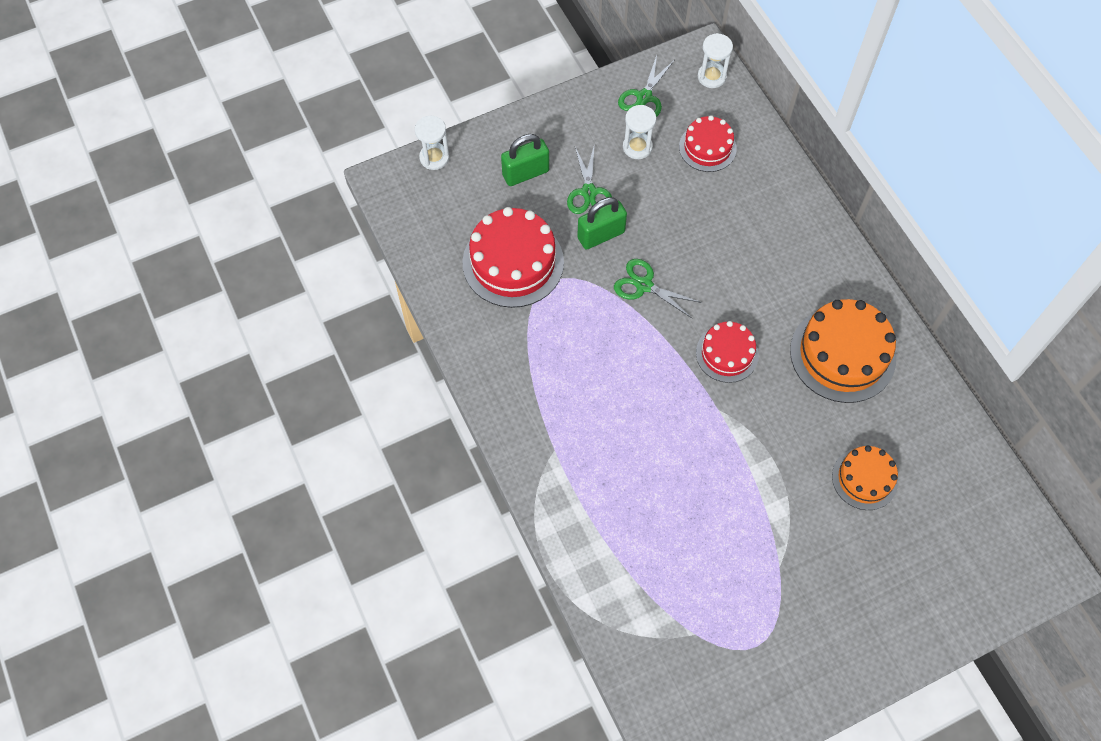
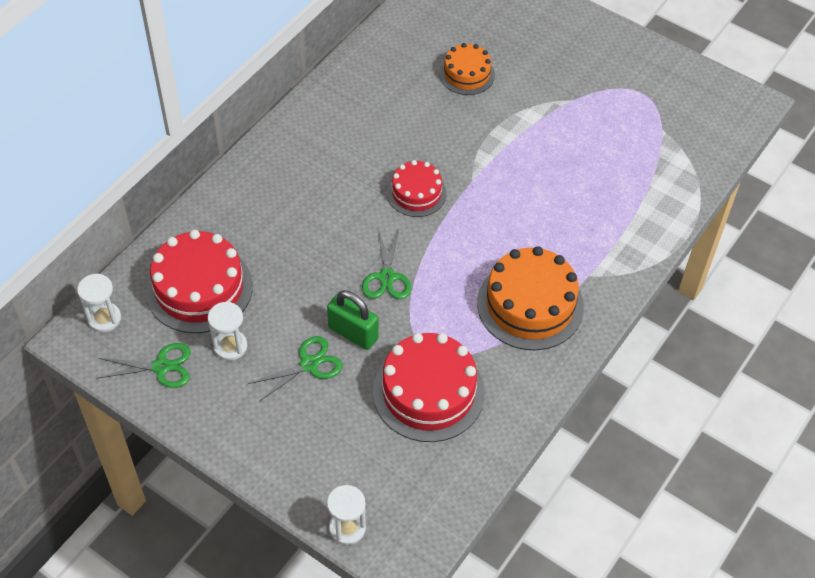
camera: 120 degrees left, 10 degrees down
green padlock [501,134,549,186] -> none
red cake [679,115,737,172] -> red cake [146,230,253,333], size x1.68
orange cake [790,299,896,403] -> orange cake moved to [477,246,584,350]

